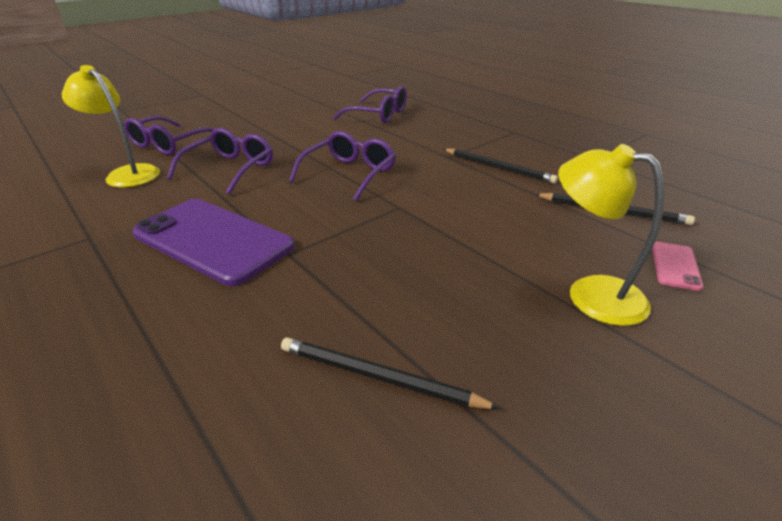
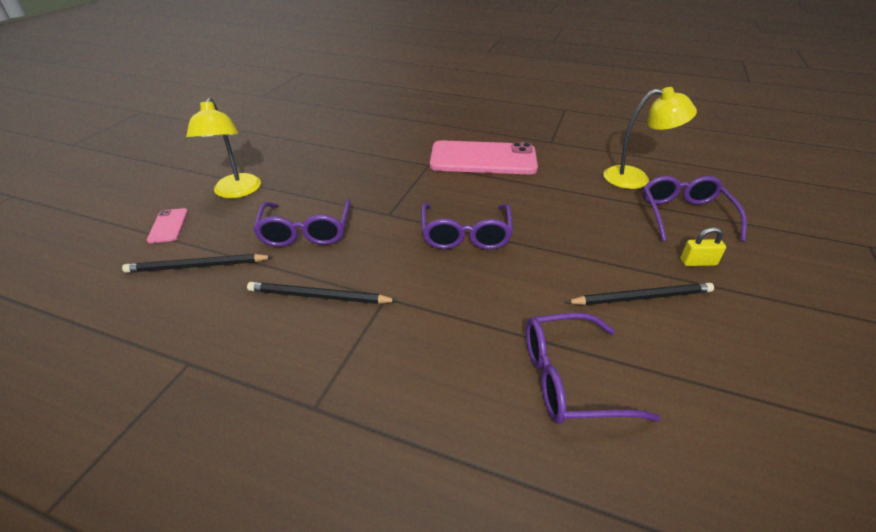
camera: 150 degrees right, 5 degrees up
purple phone [132,199,295,286] -> pink phone [430,140,538,174]
purple glasses [167,128,273,195] -> purple glasses moved to [253,199,351,247]
black pencil [281,338,500,409] -> black pencil moved to [566,283,714,305]
yellow lamp [558,144,664,326] -> yellow lamp turned 75 degrees clockwise [186,97,261,198]
none -> yellow padlock [680,227,726,266]

